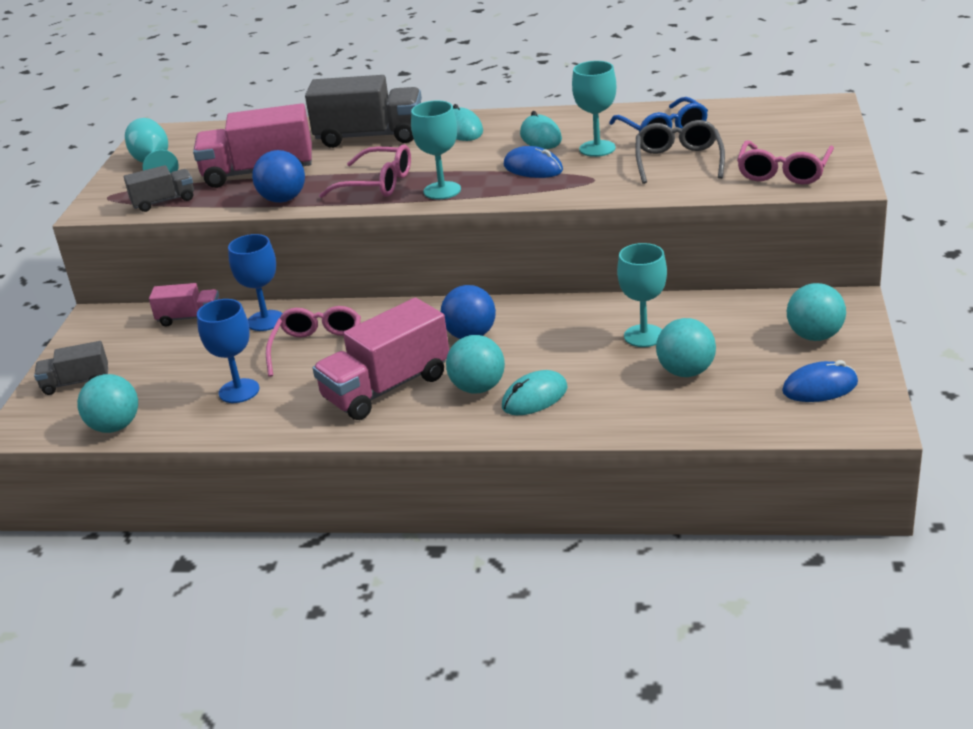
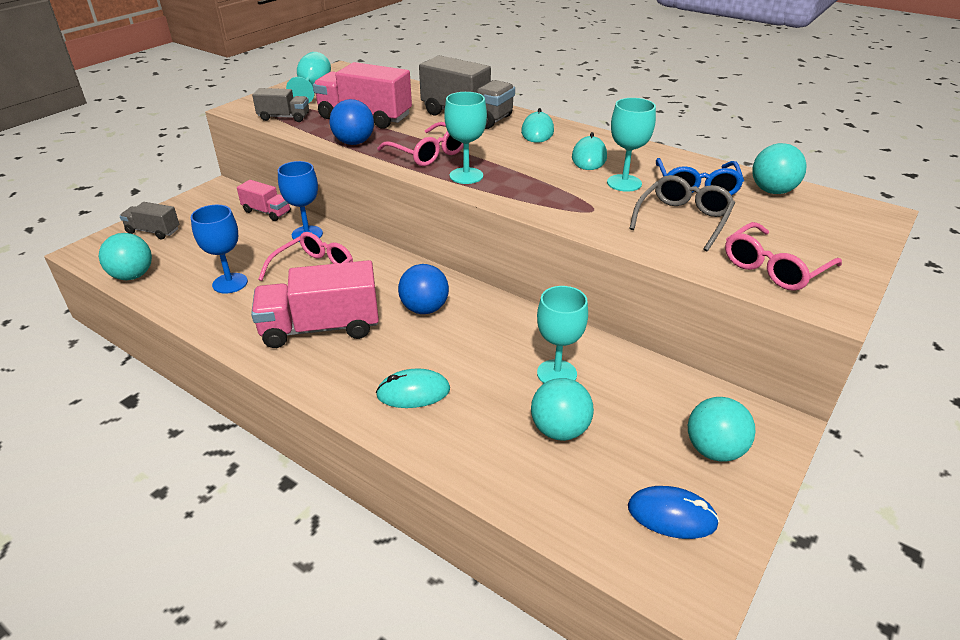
camera: 25 degrees right, 5 degrees up
turquoise ball [446,335,505,393] -> turquoise ball moved to [752,143,807,194]
blue mouse [504,146,563,178] -> none

